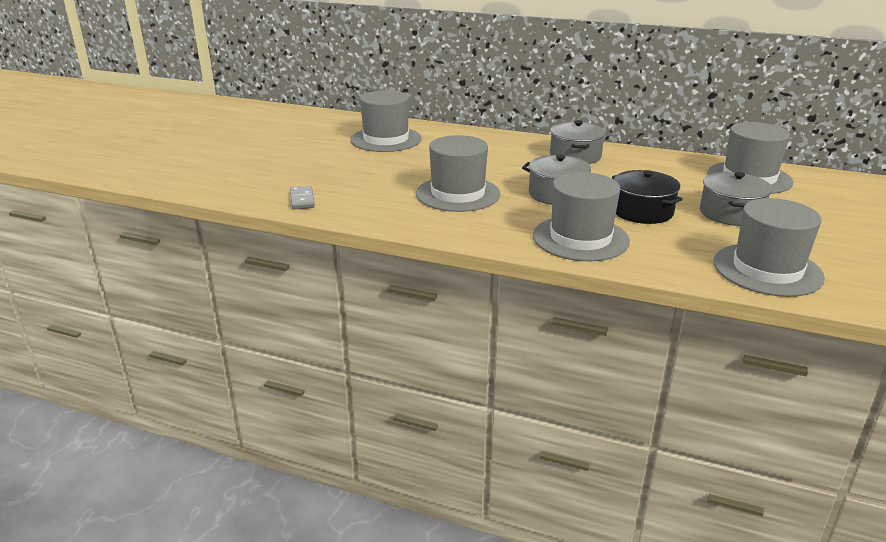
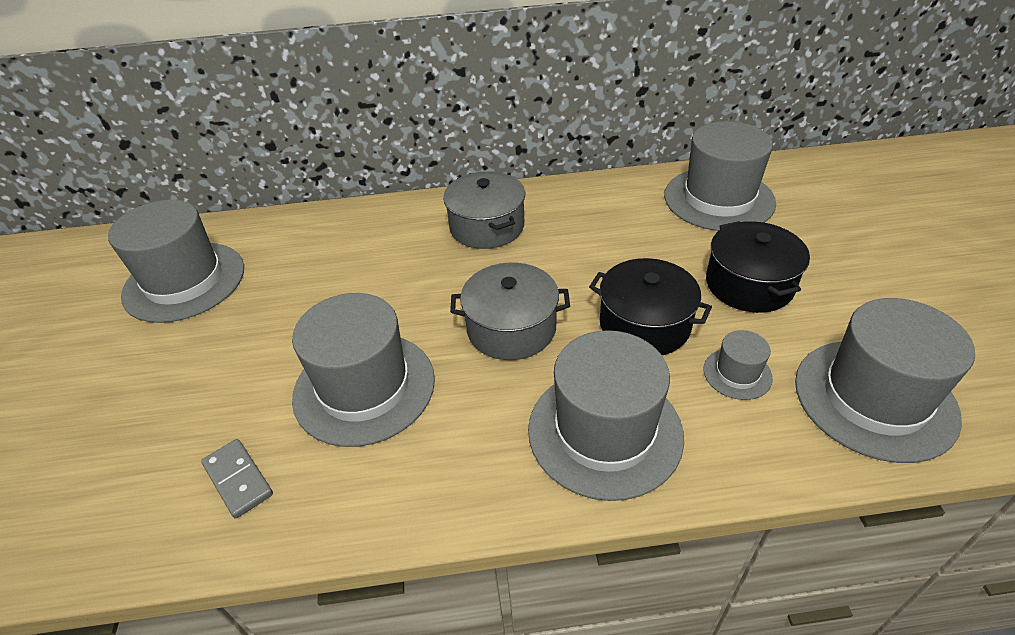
camera: 25 degrees left, 15 degrees up
grey domino [290,186,315,210] -> grey domino moved to [201,439,273,519]
grey pot [700,172,772,226] -> black pot [706,221,810,313]
none -> grey hat [703,330,773,400]

